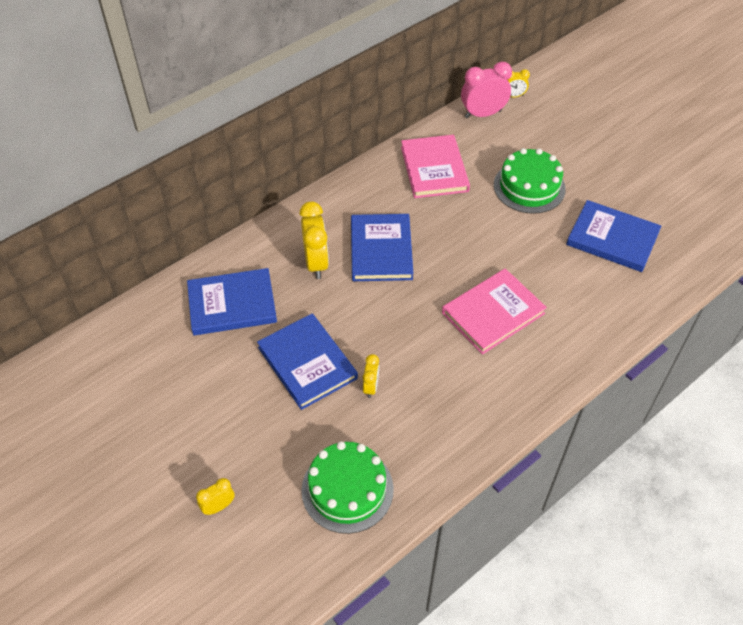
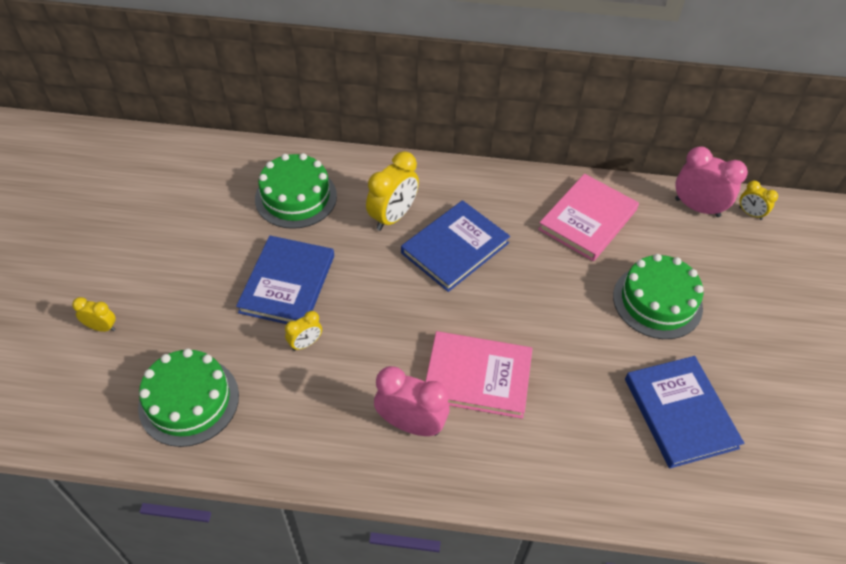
camera: 45 degrees right, 0 degrees up
blue book [187,268,277,336] -> green cake [255,153,337,229]
none -> pink clock [374,366,450,436]

